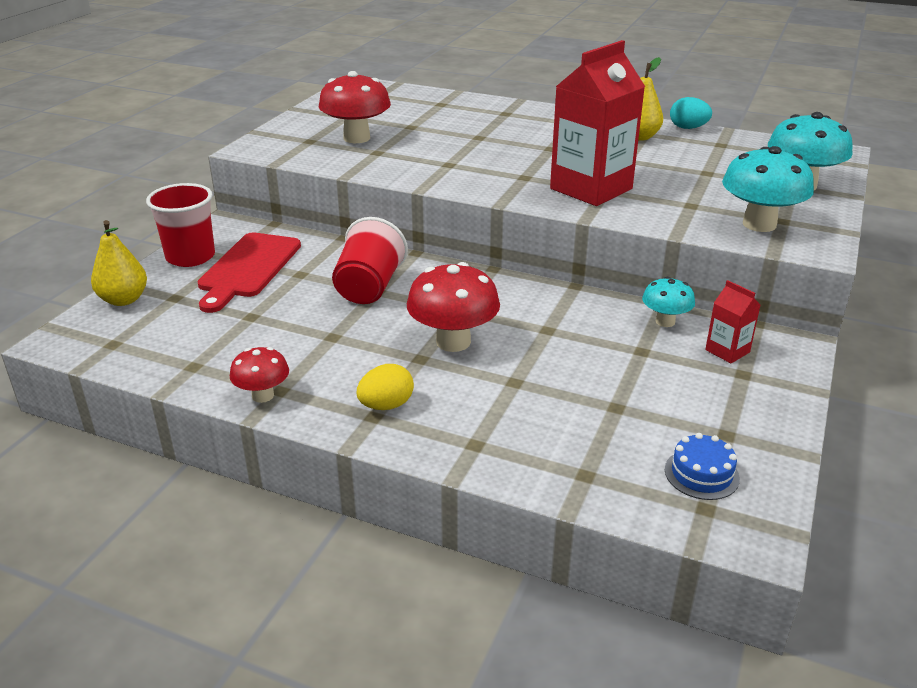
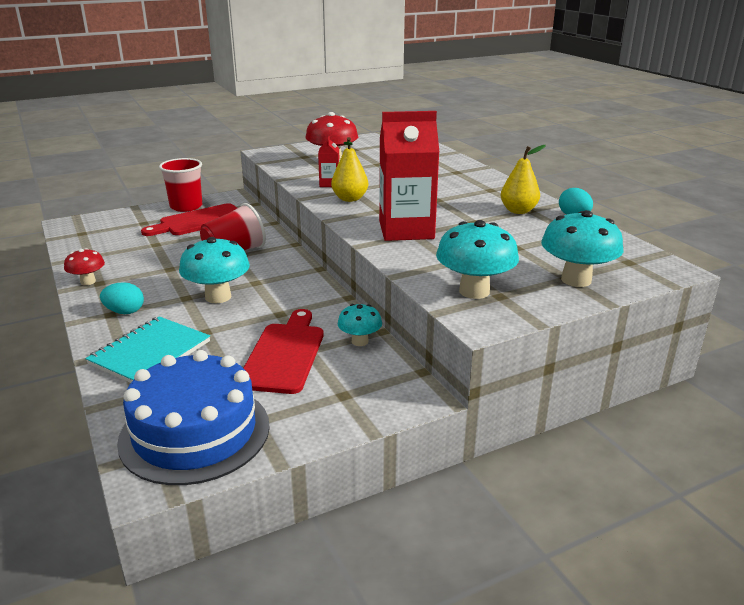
camera: 40 degrees right, 5 degrees down
yellow pear [91,220,147,306] -> yellow pear moved to [331,137,368,202]
yellow egg [357,364,414,410] -> turquoise egg [100,282,144,314]
red mushroom [407,262,500,352] -> turquoise mushroom [179,237,250,303]
blue cake [665,433,740,500] -> blue cake [117,350,270,485], size x2.43
red carton [705,280,761,364] -> red carton moved to [318,136,340,187]
none -> turquoise notebook [85,316,210,383]
none -> red cutting board [244,309,324,394]

